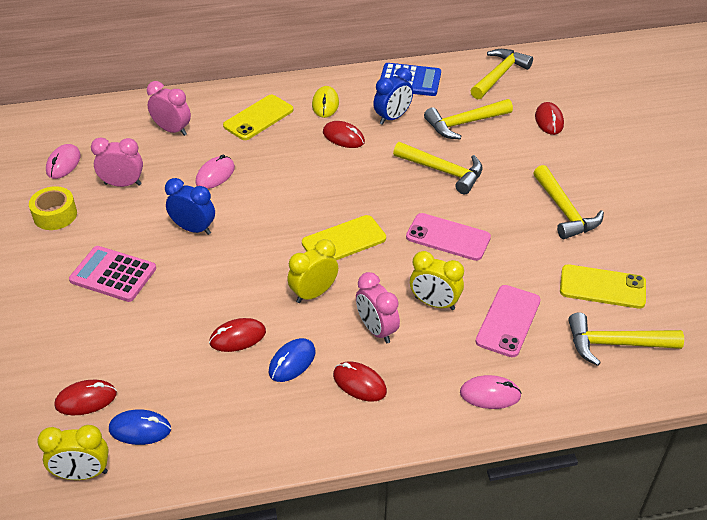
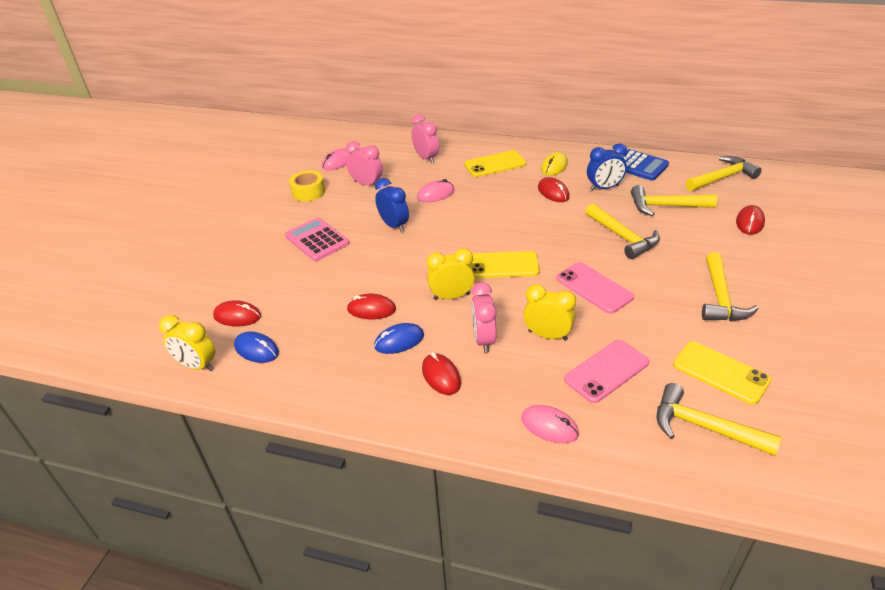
camera: 30 degrees right, 5 degrees down
yellow clock [410,251,464,310] -> yellow clock turned 150 degrees clockwise [523,284,576,341]

